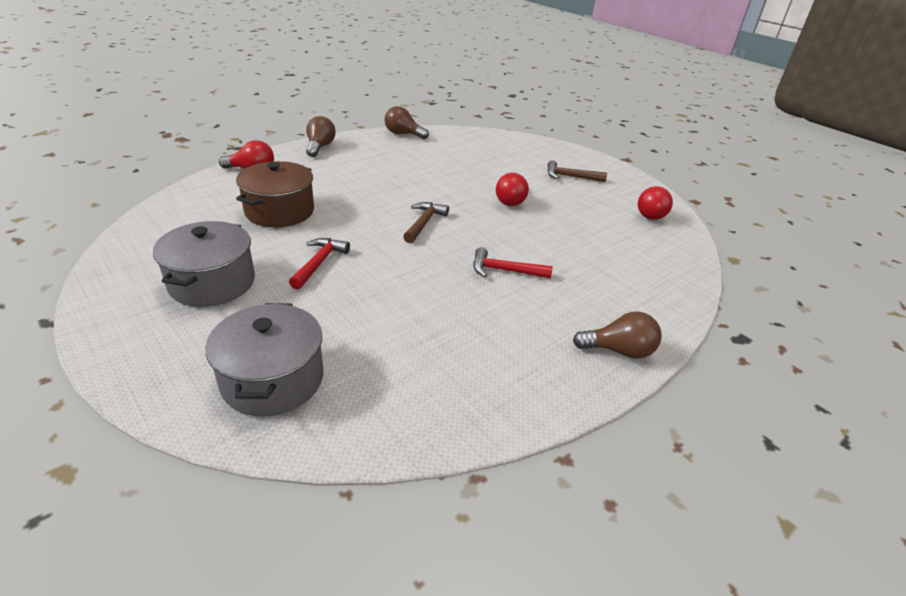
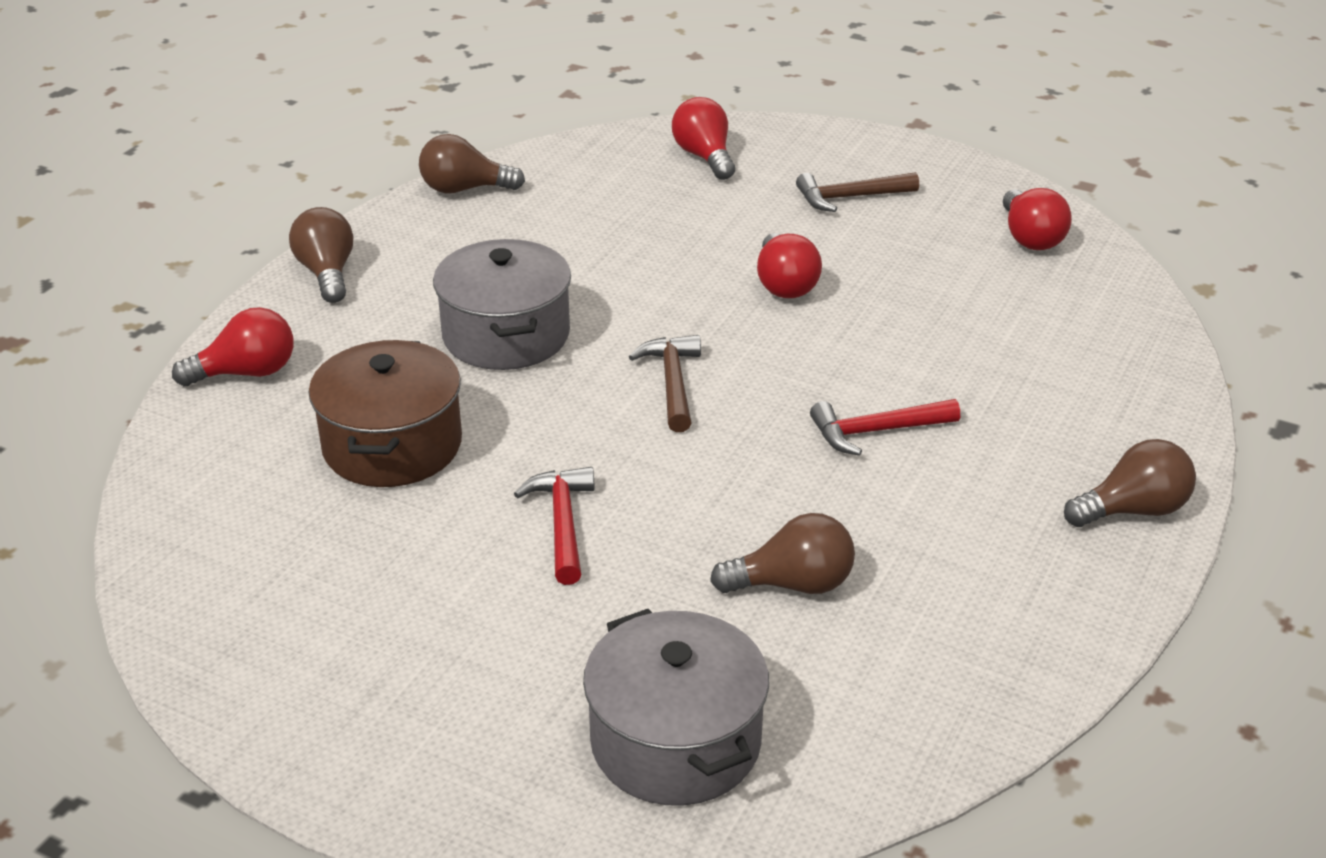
camera: 20 degrees left, 0 degrees up
grey pot [153,221,255,307] -> grey pot moved to [433,239,571,370]
none -> red light bulb [672,97,735,180]
none -> brown light bulb [710,513,855,594]

